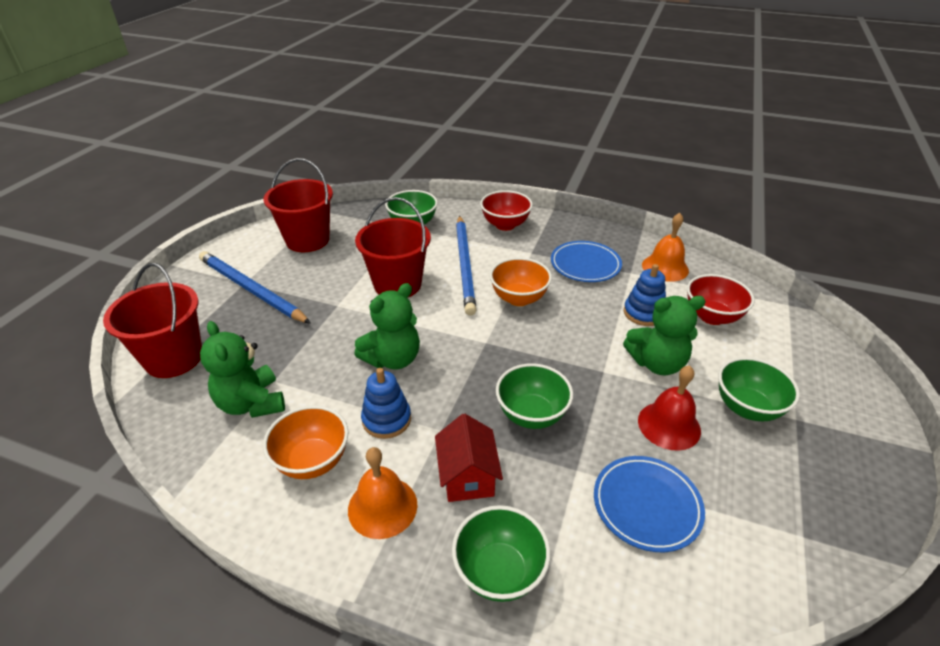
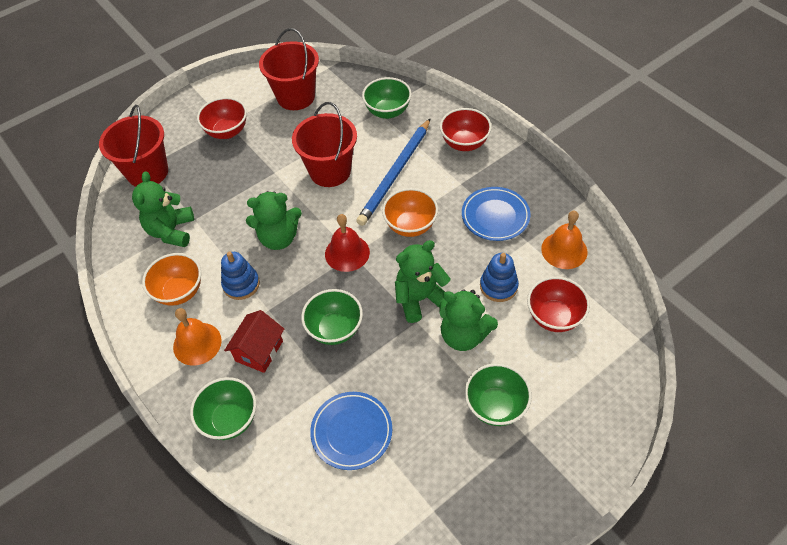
camera: 35 degrees right, 15 degrees up
blue pencil [199,251,311,324] -> red bowl [197,97,247,139]
red bell [638,365,701,451] -> red bell moved to [325,214,370,272]
none -> green teddy bear [395,240,451,323]

